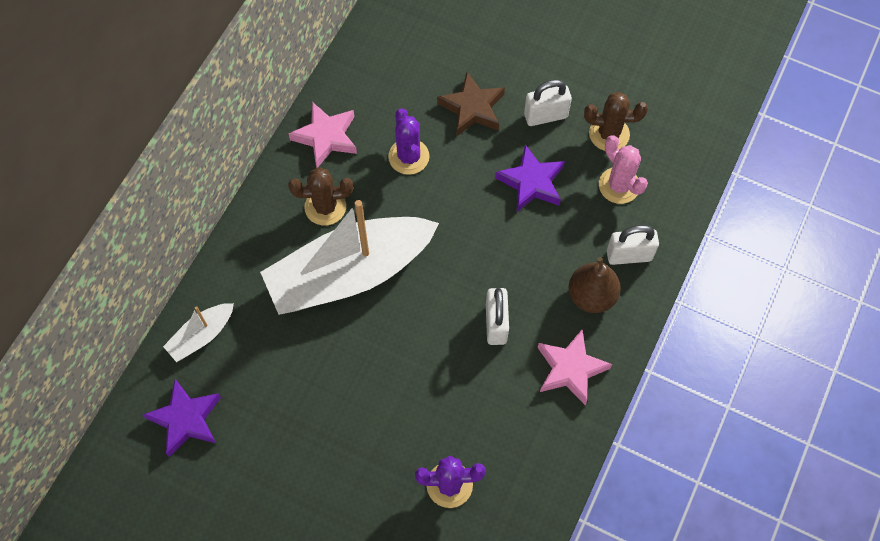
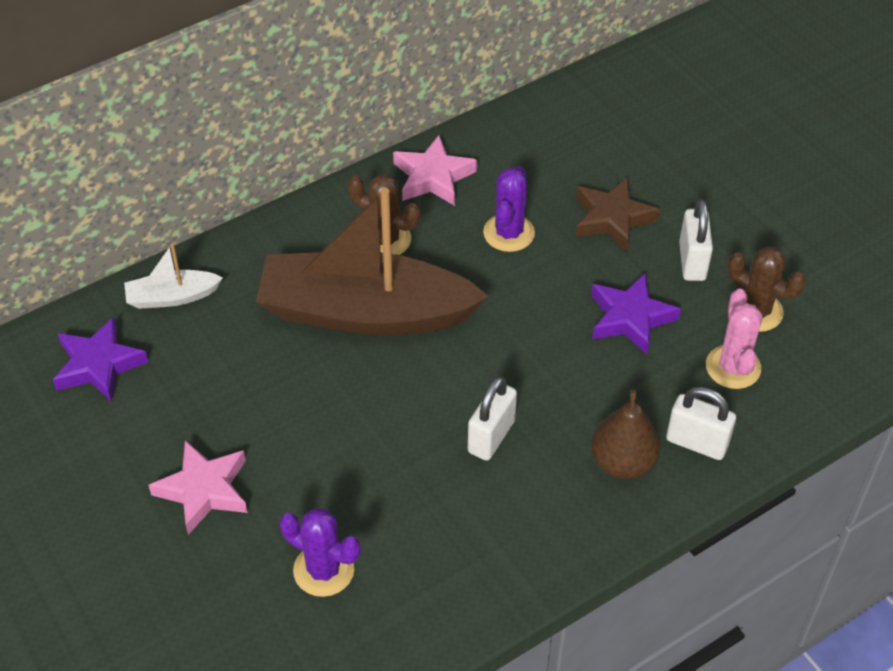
camera: 30 degrees right, 15 degrees down
white boat [260,200,439,315] -> brown boat [256,188,489,335]
white padlock [524,80,572,126] -> white padlock turned 75 degrees clockwise [679,199,713,281]
pink star [538,330,612,405] -> pink star moved to [149,440,248,535]

